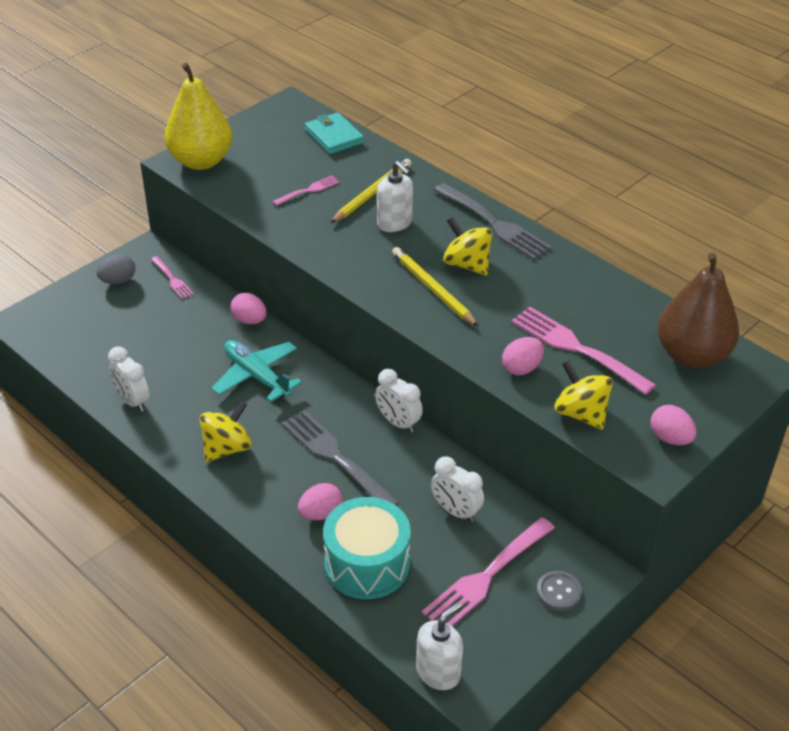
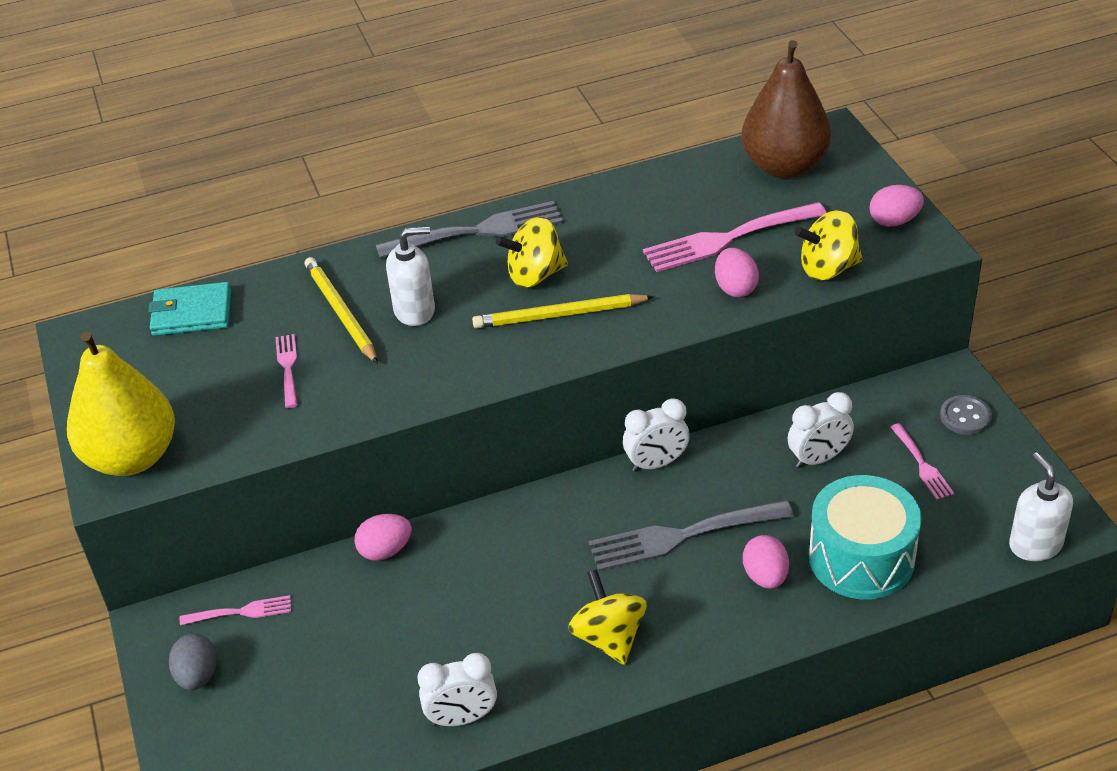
camera: 60 degrees left, 0 degrees up
turquoise plane [212,340,302,402] -> none
pink fork [422,517,555,626] -> pink fork [890,423,954,500], size x0.52

